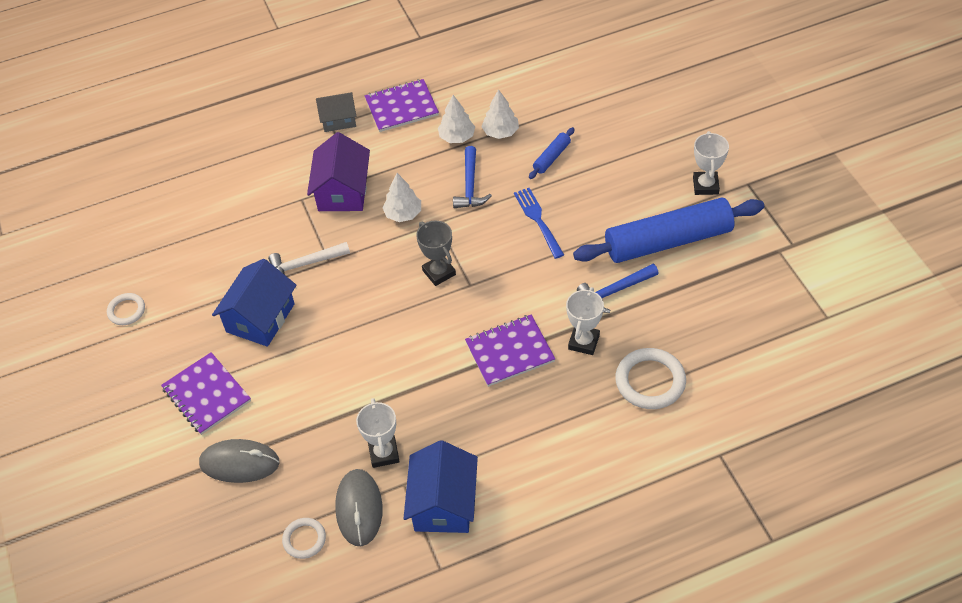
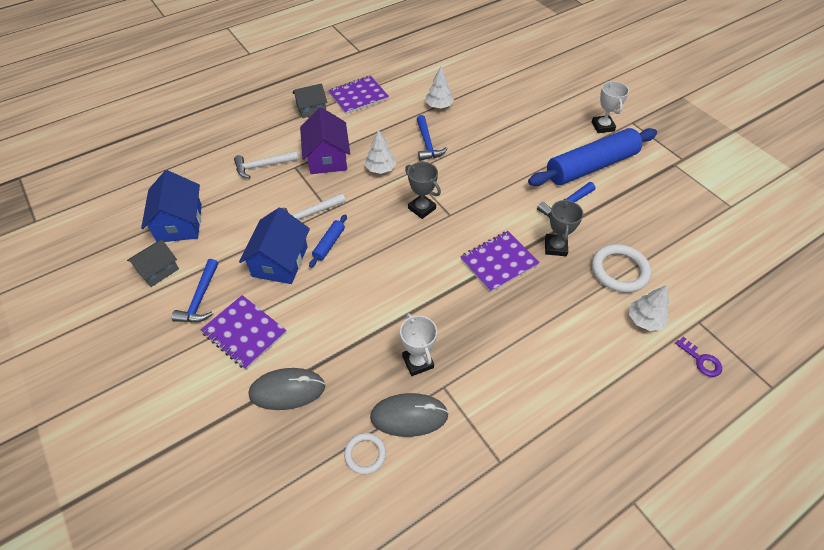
camera: 15 degrees left, 0 degrees up
white ring [107,293,145,325] -> grey house [127,240,179,287]
grey mouse [335,469,383,546] -> grey mouse turned 75 degrees counterclockwise [370,393,449,437]
blue house [403,440,478,533] -> blue house moved to [141,170,202,242]
white tree [438,95,475,143] -> white tree moved to [629,285,669,331]
blue fork [514,188,564,259] -> none
blue rolling pin [529,127,575,179] -> blue rolling pin moved to [309,214,347,268]
white trophy [566,287,604,355] -> grey trophy [545,199,583,256]
none -> blue hammer [172,259,218,322]
none -> white hammer [234,151,298,179]
none -> purple key [675,337,722,377]

